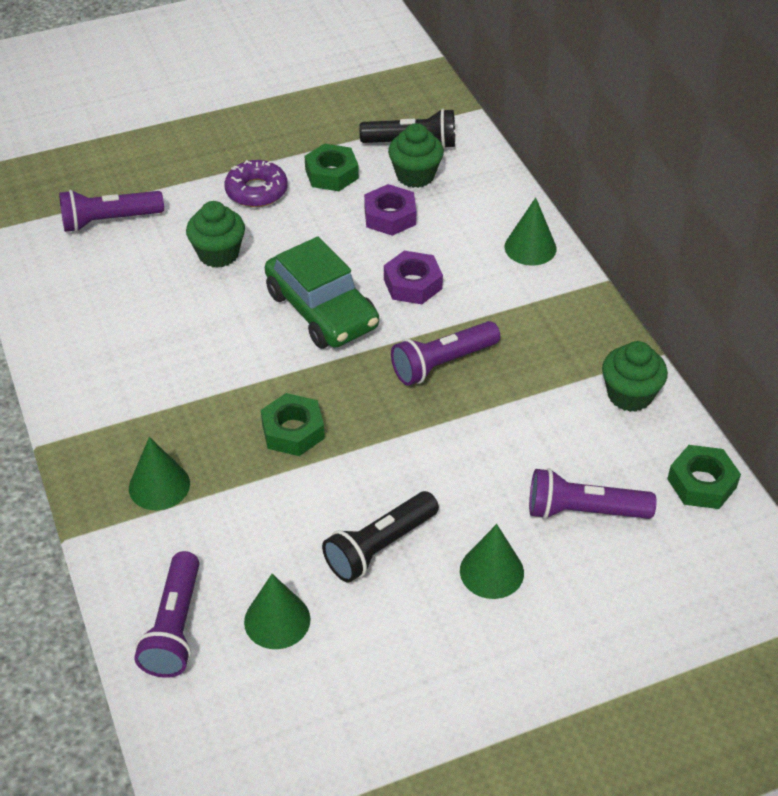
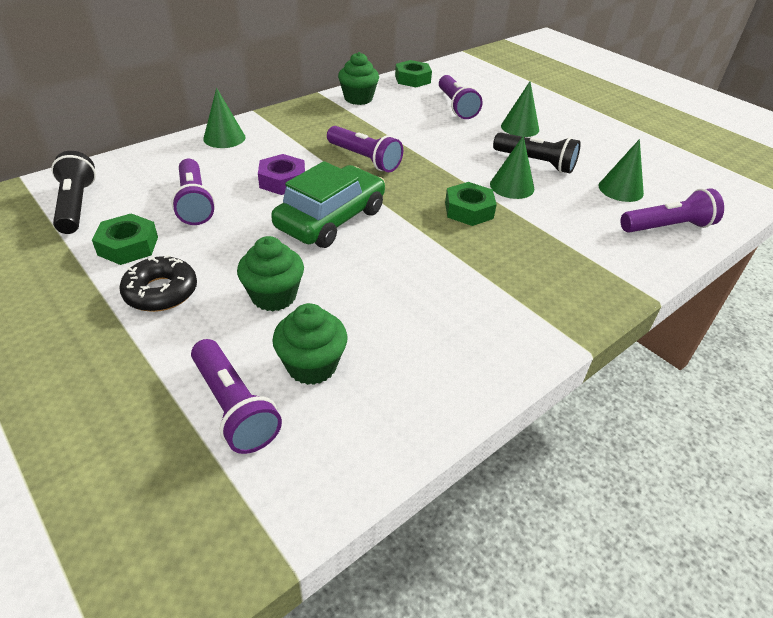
camera: 110 degrees left, 5 degrees down
green cone [129,437,190,510] -> green cone moved to [490,135,534,199]
purple donut [225,160,288,207] -> black donut [119,255,197,312]
purple nut [364,184,416,236] -> purple flashlight [171,159,215,225]
green cupcake [388,123,444,188] -> green cupcake moved to [272,303,347,385]

